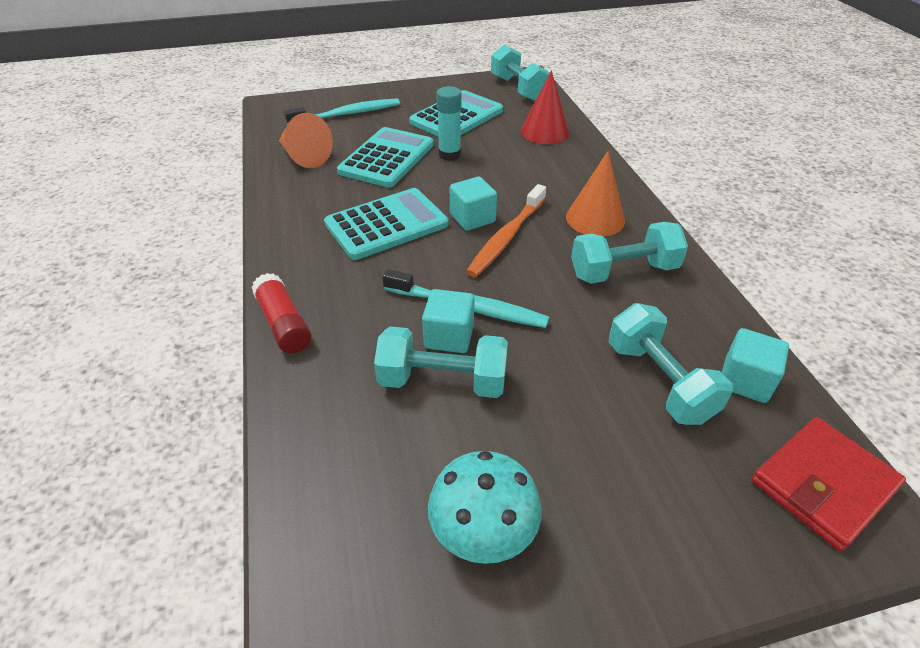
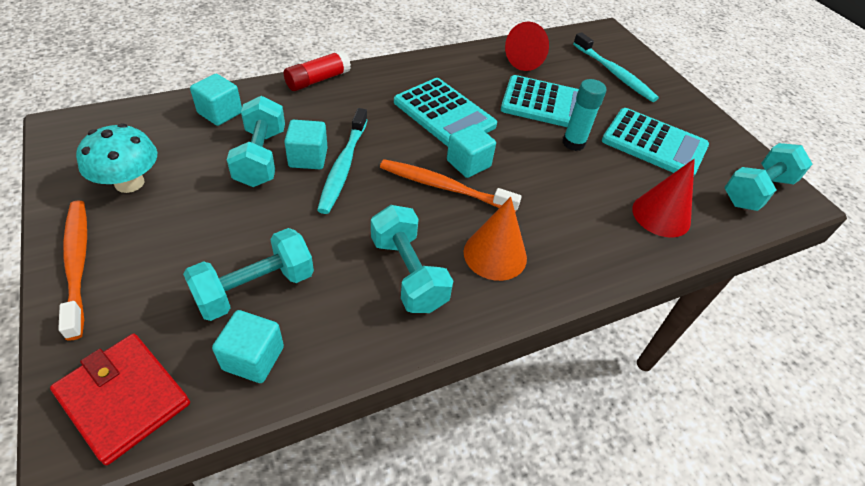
camera: 75 degrees right, 5 degrees up
orange cone [279,113,333,168] -> red cone [505,21,549,71]
none -> orange toothbrush [58,201,87,341]
none -> turquoise cube [190,74,242,126]

